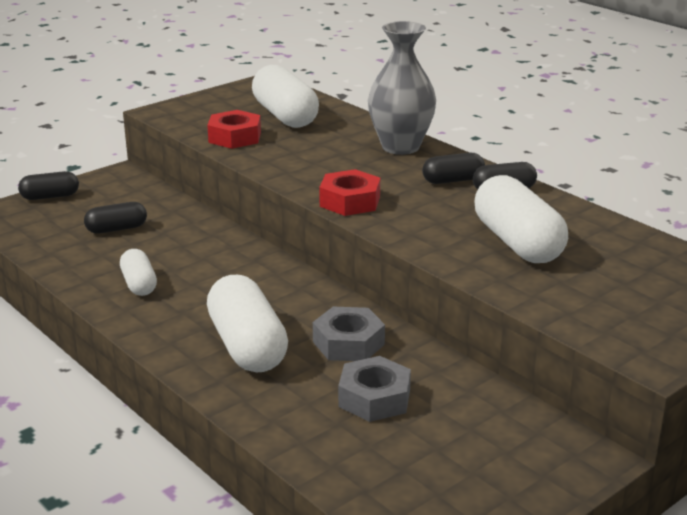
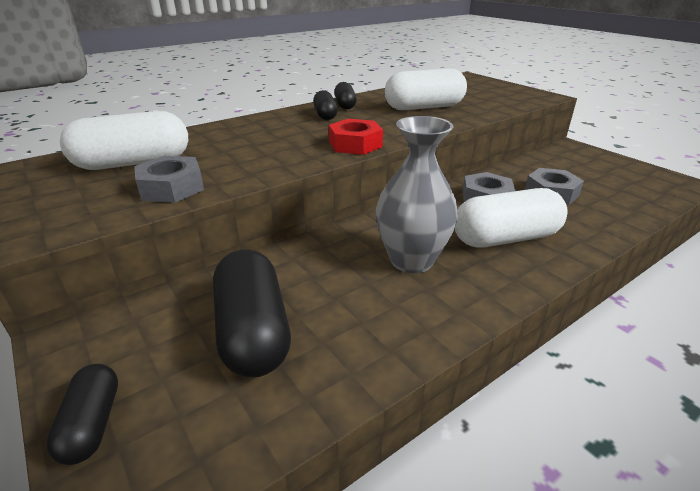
camera: 85 degrees left, 5 degrees up
black capsule [84,202,147,234] -> black capsule [213,249,291,377], size x1.82
white capsule [120,249,157,296] -> none
red nut [207,110,261,149] -> grey nut [134,156,204,203]
grey vase [368,21,436,155] -> grey vase moved to [376,116,458,273]

